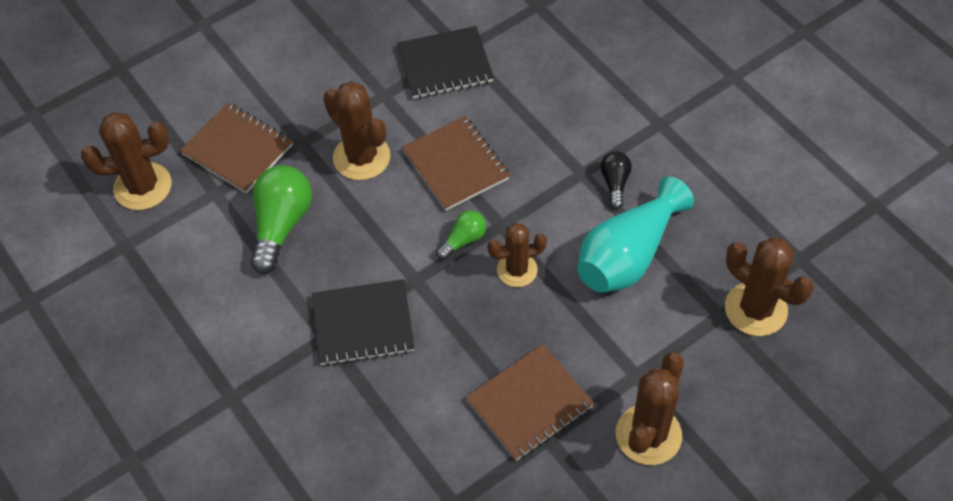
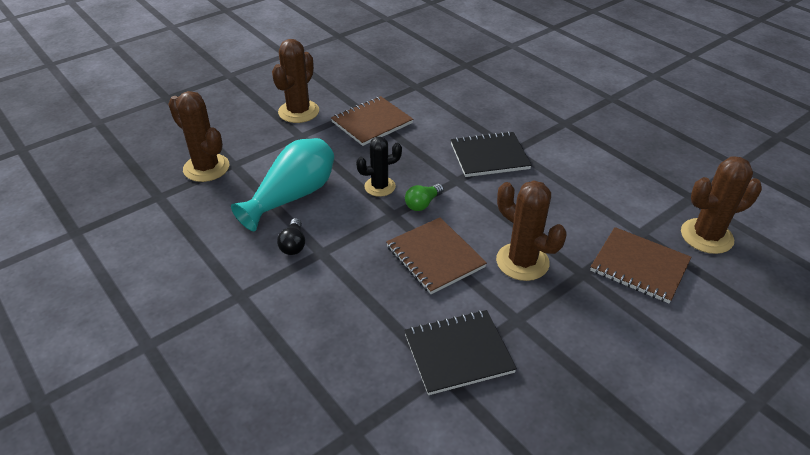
camera: 175 degrees right, 15 degrees down
green light bulb [250,165,312,274] -> none
brown cactus [487,223,547,287] -> black cactus [356,137,402,197]

